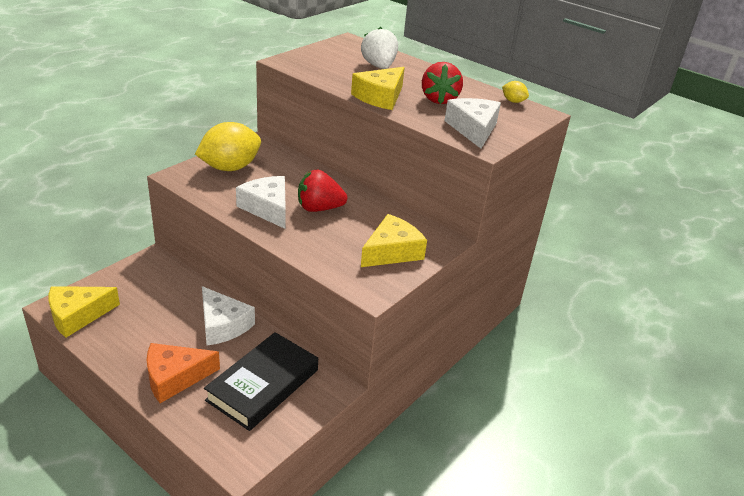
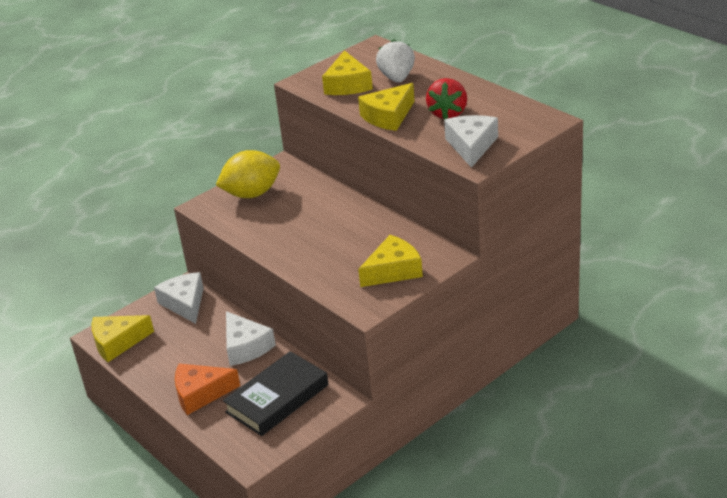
camera: 15 degrees right, 0 degrees up
white cheese [236,176,286,229] -> white cheese moved to [154,272,204,324]
red strawberry [298,170,347,212] -> none
yellow lemon [502,81,529,103] -> none
none -> yellow cheese [322,50,373,95]

